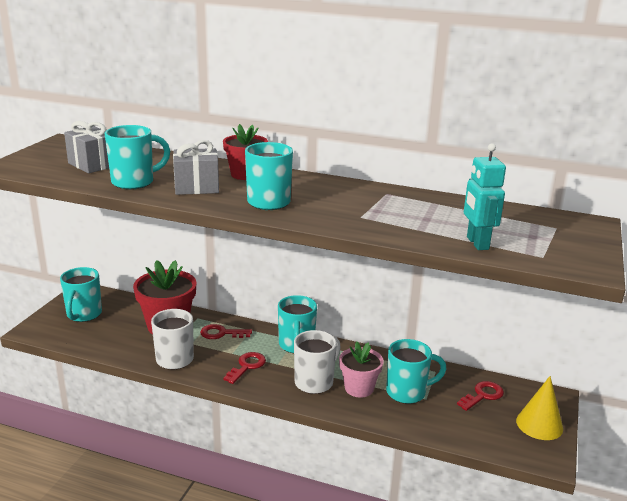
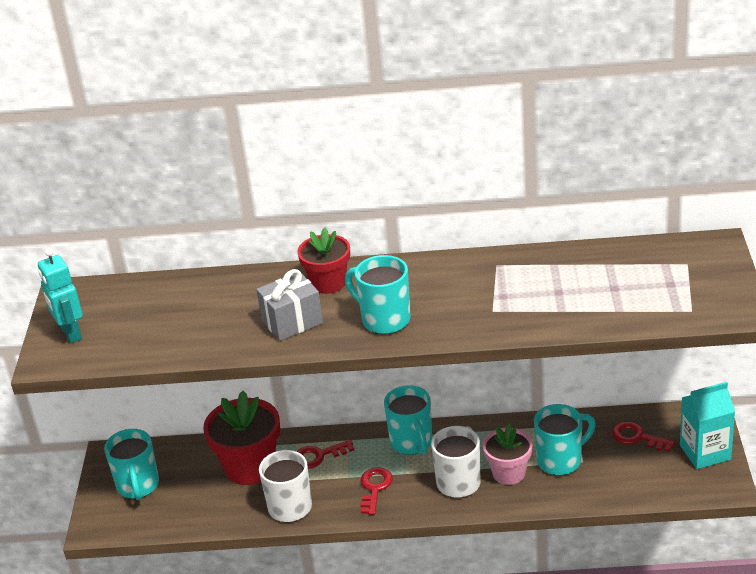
camera: 15 degrees left, 10 degrees up
grey gift [64,121,109,173] -> none
turquoise mug [105,125,170,189] -> none
red key [457,381,504,411] -> red key turned 90 degrees counterclockwise [612,422,675,452]
turquoise robot [464,143,506,250] -> turquoise robot moved to [38,249,83,343]
yellow cone [516,376,563,440] -> turquoise carton [680,382,735,469]

